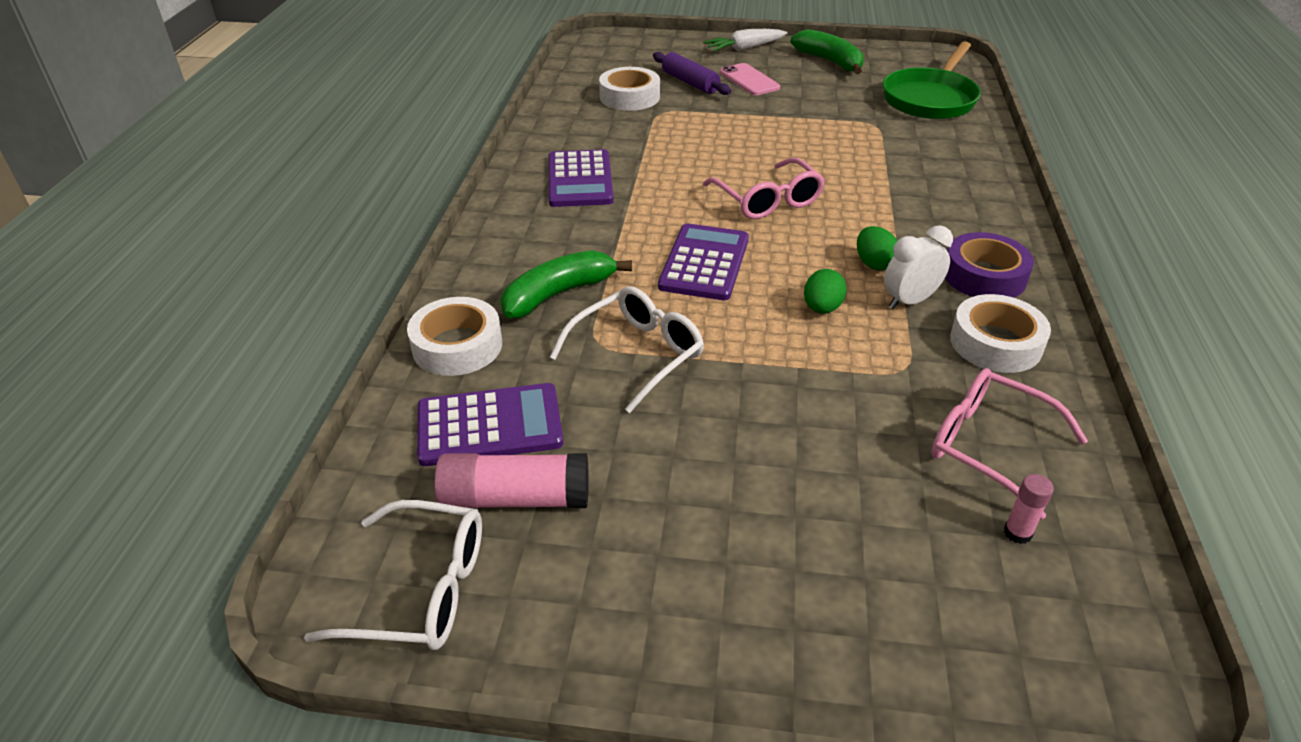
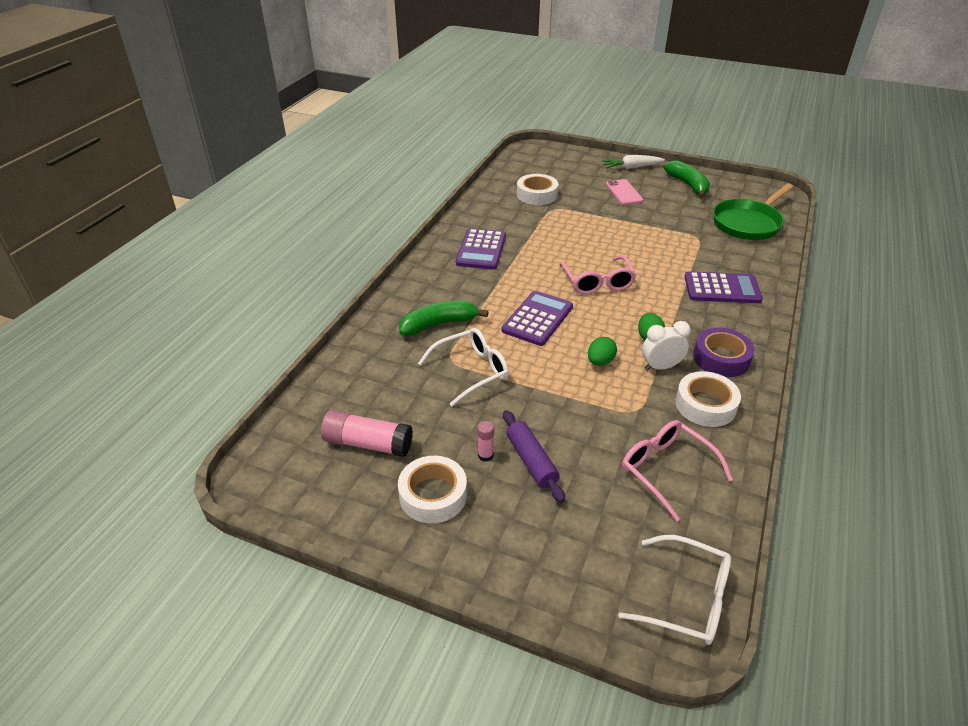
camera: 15 degrees right, 0 degrees up
white glasses [304,500,482,650] -> white glasses moved to [618,535,731,645]
white tape [407,297,502,376] -> white tape moved to [398,456,467,523]
purple calculator [417,383,563,466] -> purple calculator moved to [685,271,763,303]
purple rolling pin [653,52,731,95] -> purple rolling pin moved to [503,410,565,503]
pink glue stick [1004,474,1054,544] -> pink glue stick moved to [477,421,494,462]

